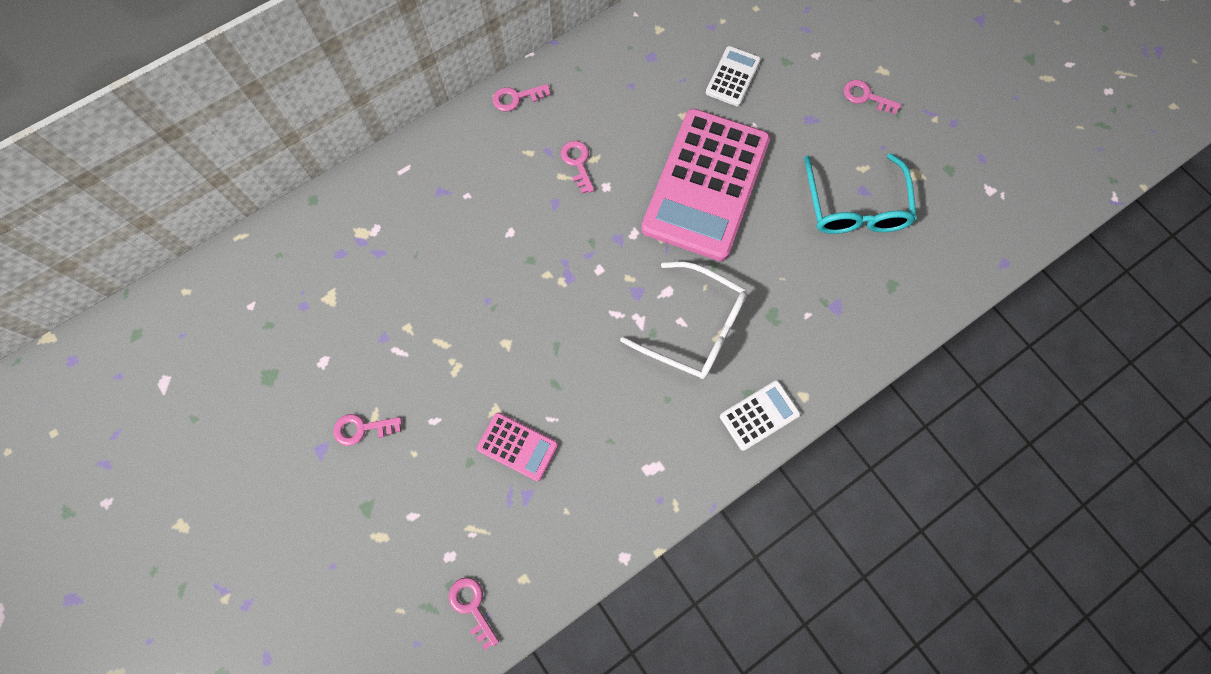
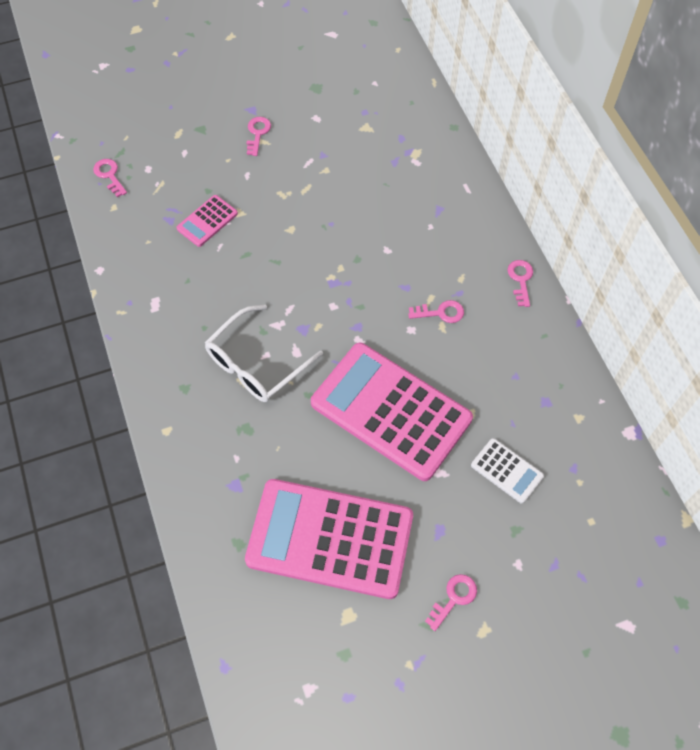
camera: 105 degrees right, 10 degrees down
pink key [448,577,499,650] -> pink key turned 105 degrees counterclockwise [93,159,127,197]
white calculator [720,380,801,451] -> none
turquoise glasses [804,153,917,234] -> pink calculator [245,479,413,599]

